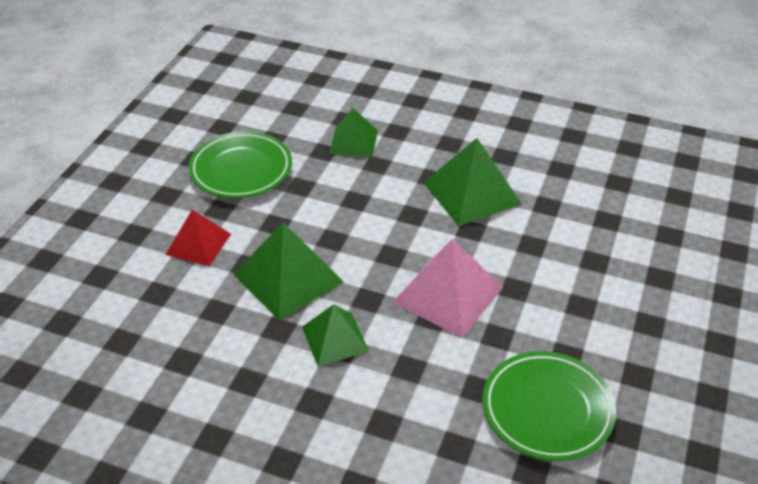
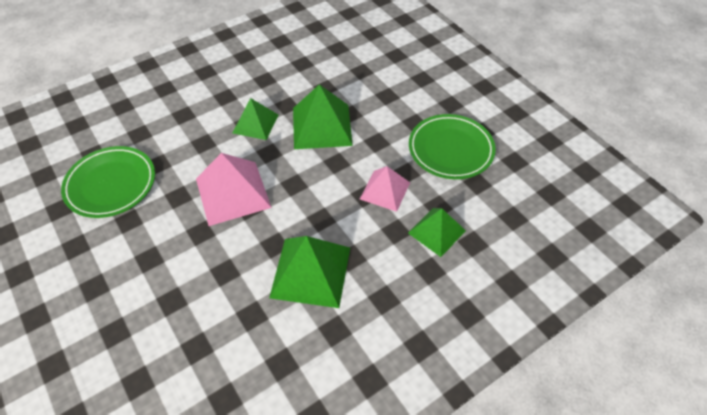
camera: 125 degrees right, 10 degrees up
red pyramid [165,210,231,266] -> none
none -> pink pyramid [360,166,410,212]

